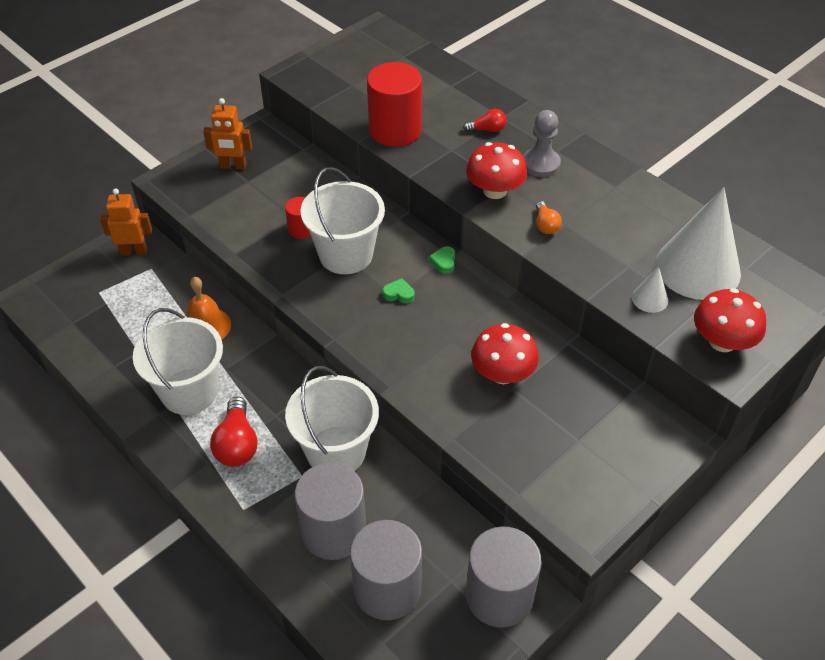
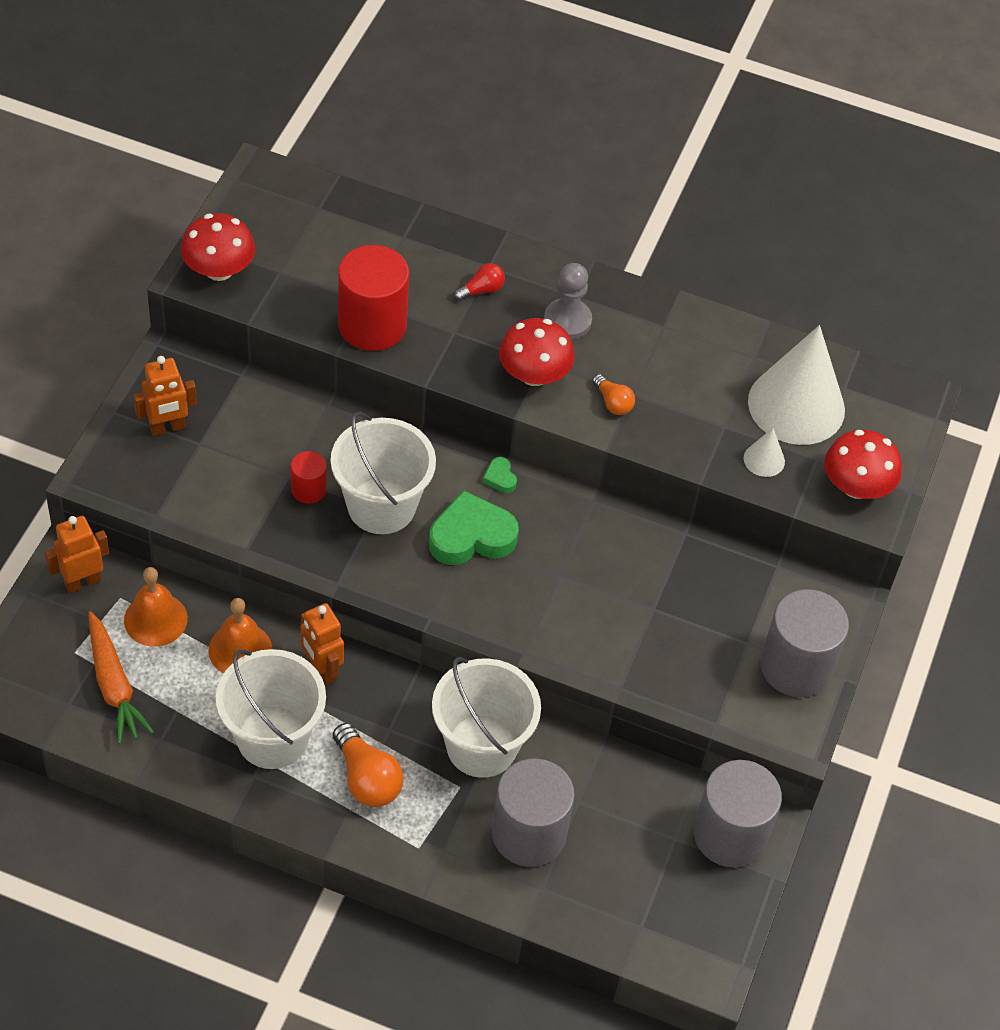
camera: 30 degrees left, 5 degrees up
red light bulb [210,396,258,467] -> orange light bulb [333,723,404,807]
grey cylinder [350,520,422,620] -> grey cylinder moved to [760,589,849,697]
green heart [383,278,414,304] -> green heart [429,490,519,565], size x2.25
red mushroom [471,323,539,384] -> red mushroom moved to [181,213,255,281]
none -> orange carrot [88,611,154,744]
none -> orange bell [124,567,188,647]
none -> orange robot [301,603,344,685]

